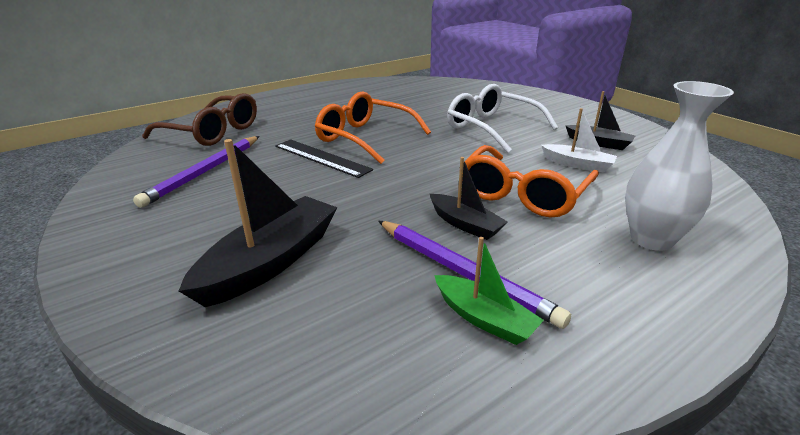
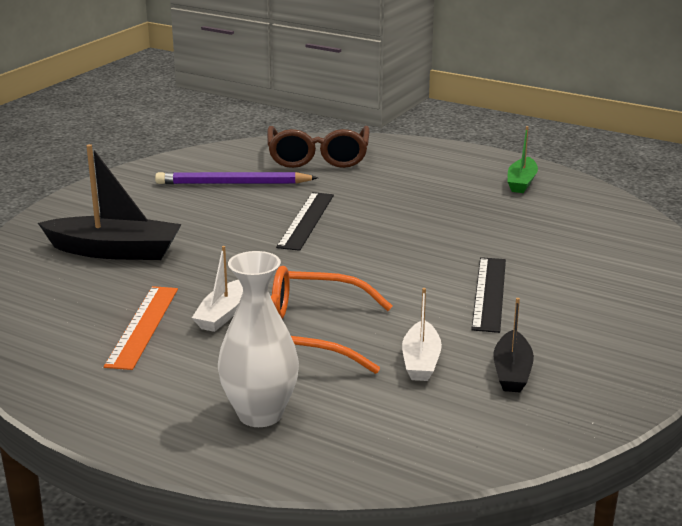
camera: 65 degrees right, 5 degrees down
orange glasses [315,92,431,164] -> none
purple pencil [378,221,571,329] -> orange ruler [104,286,178,370]
black boat [430,157,508,240] -> white boat [192,246,243,332]
green boat [434,237,544,345] -> green boat moved to [508,126,538,193]
white glasses [447,84,558,153] -> black ruler [471,257,506,333]

